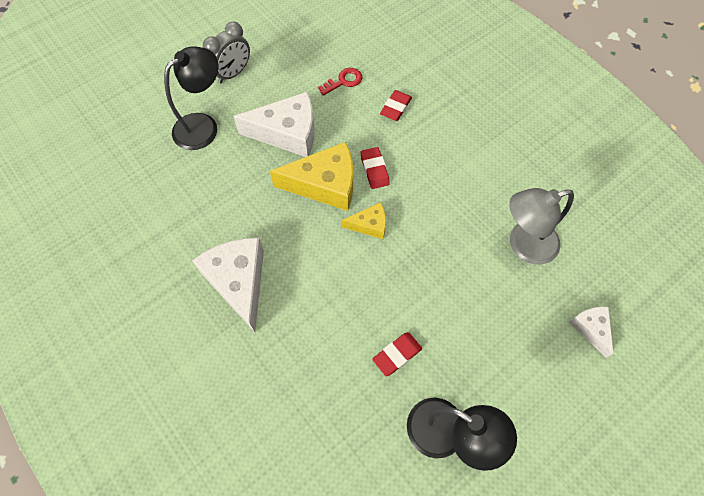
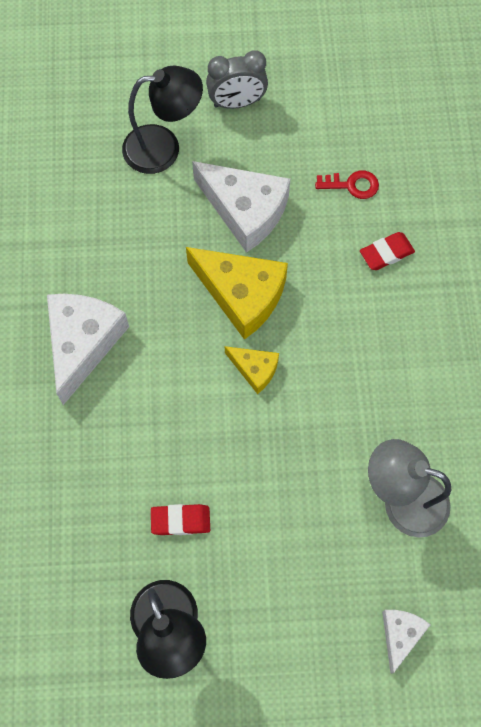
camera: 35 degrees right, 5 degrees up
red eraser [360,147,390,189] -> none

